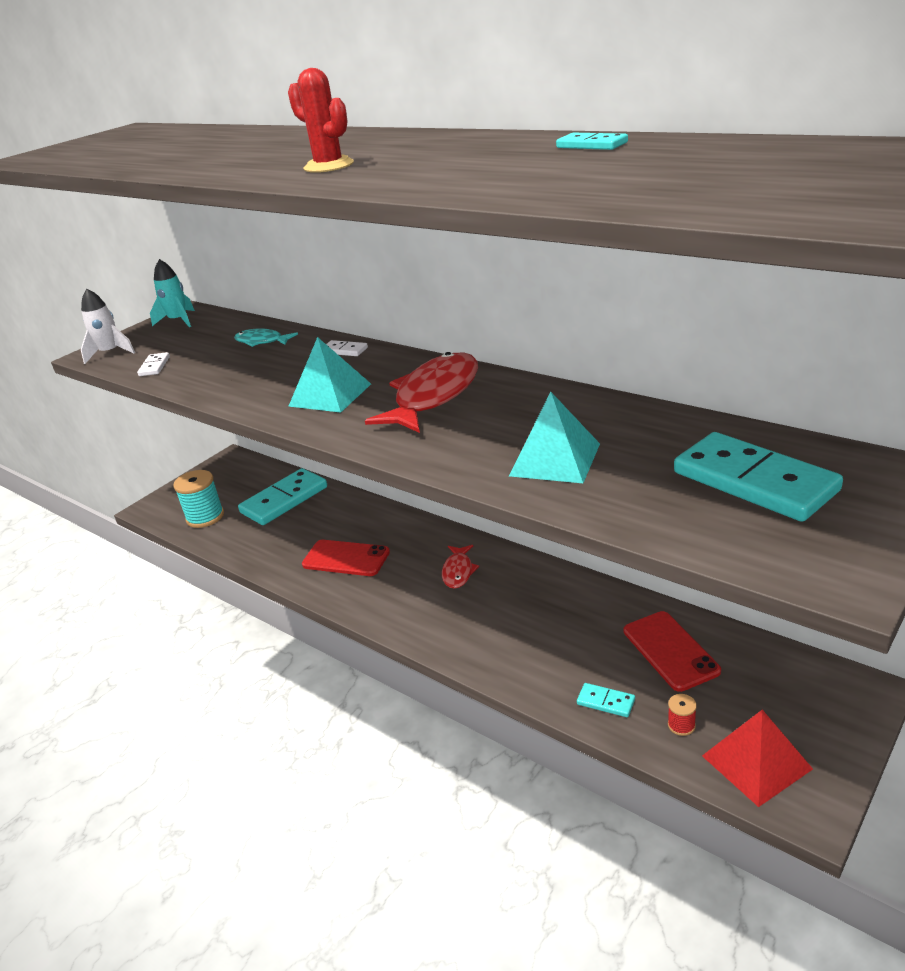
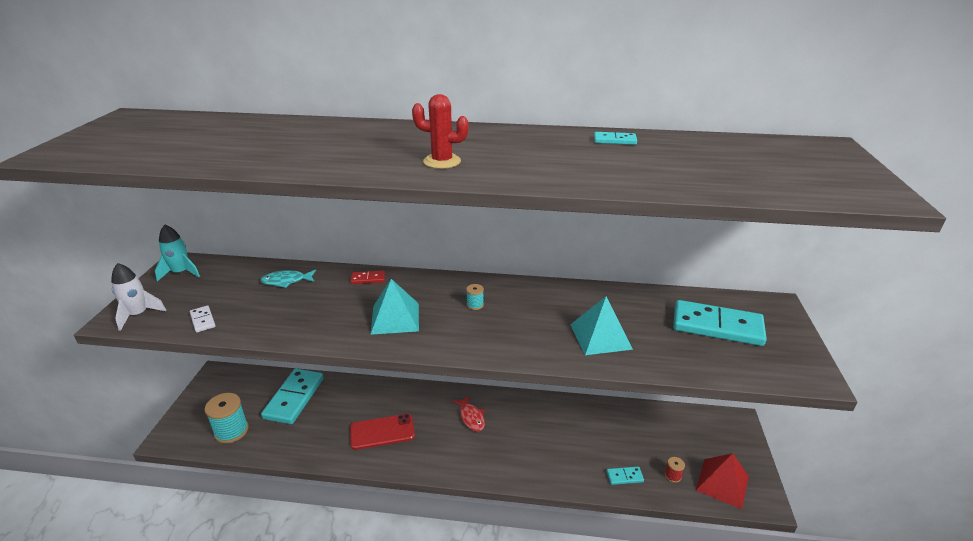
camera: 35 degrees left, 0 degrees up
white domino [326,340,368,356] -> red domino [350,271,385,284]
red fish [365,352,478,433] -> turquoise spool [466,284,484,310]
red phone [624,611,721,692] -> none

